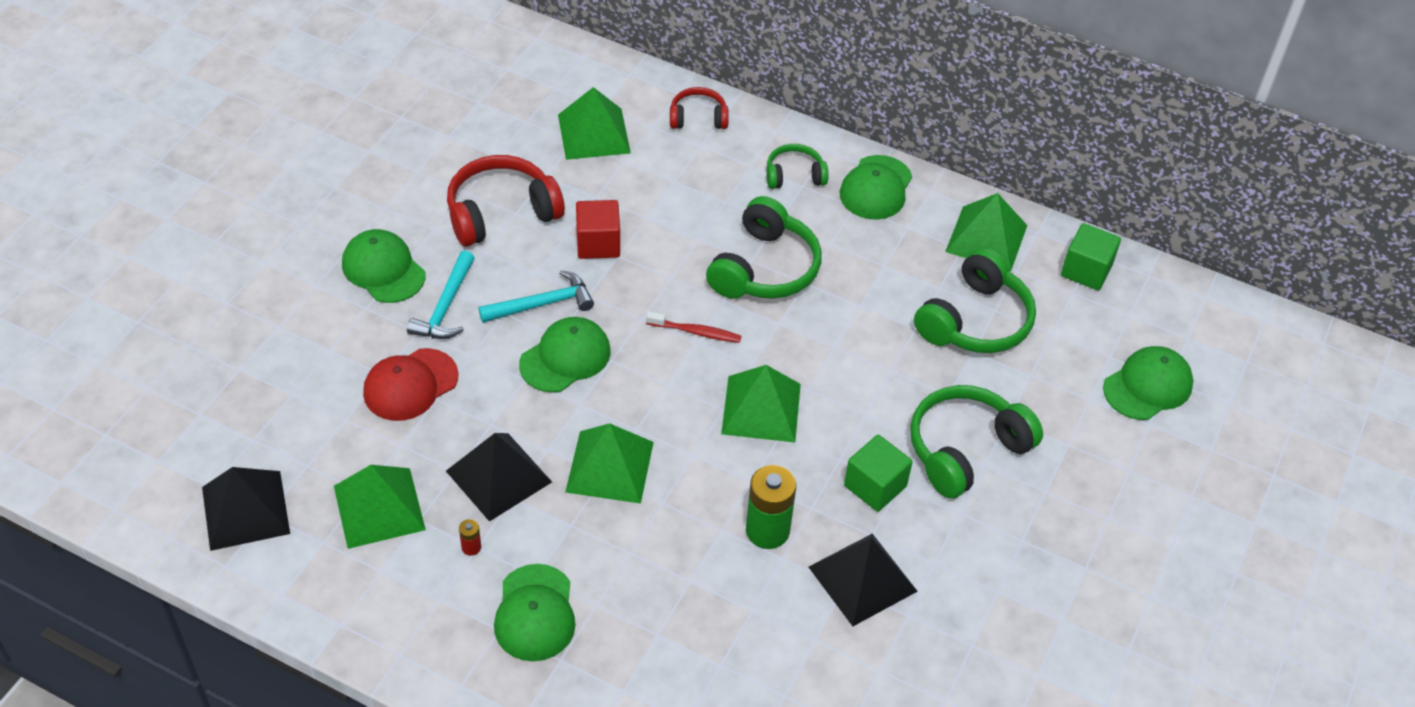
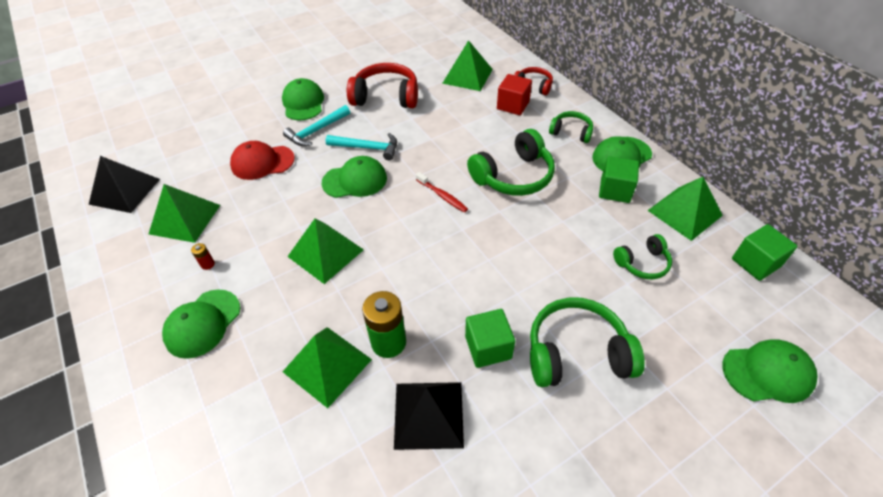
camera: 35 degrees right, 0 degrees up
black pyramid [446,433,552,522] -> none
red cube [576,200,620,259] -> red cube moved to [497,74,532,115]
green pyramid [721,365,801,442] -> green pyramid moved to [283,327,372,408]
green headphones [914,248,1036,353] -> green headphones [613,234,672,279], size x0.57
none -> green cube [599,156,639,203]

